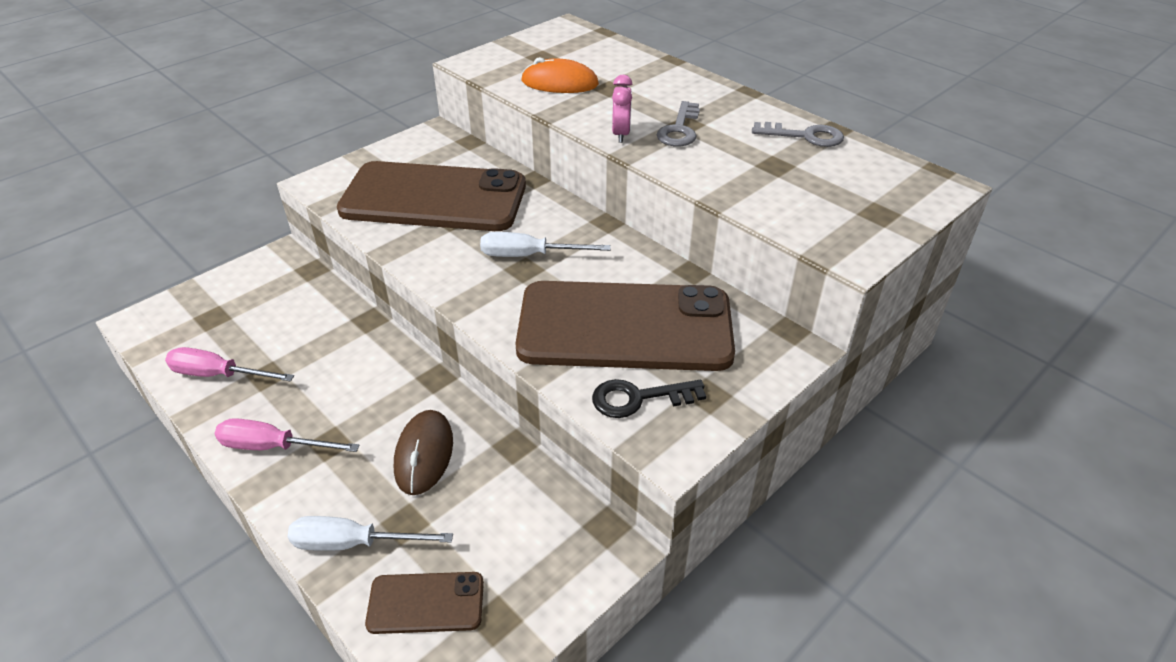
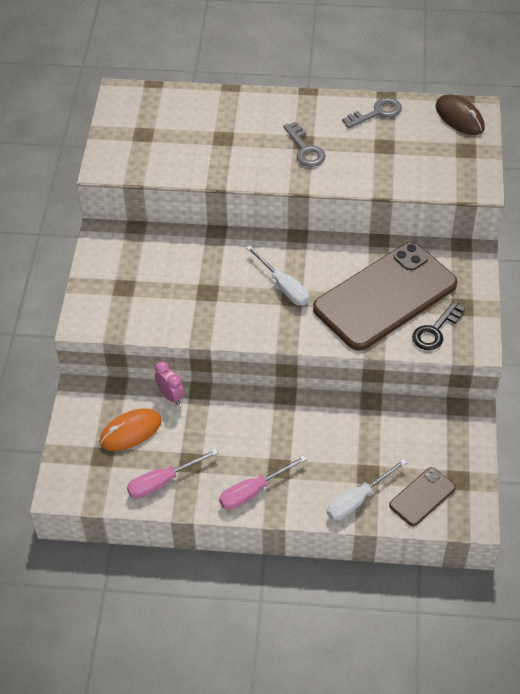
camera: 40 degrees left, 10 degrees up
brown phone [337,161,526,231] -> none
brown mouse [394,410,453,495] -> brown mouse moved to [435,95,485,135]
white screwdriver [480,232,611,257] -> white screwdriver turned 90 degrees counterclockwise [246,245,309,306]
orange mouse [521,57,599,93] -> orange mouse moved to [100,408,162,451]
pink clock [612,75,633,143] -> pink clock moved to [155,361,184,405]

